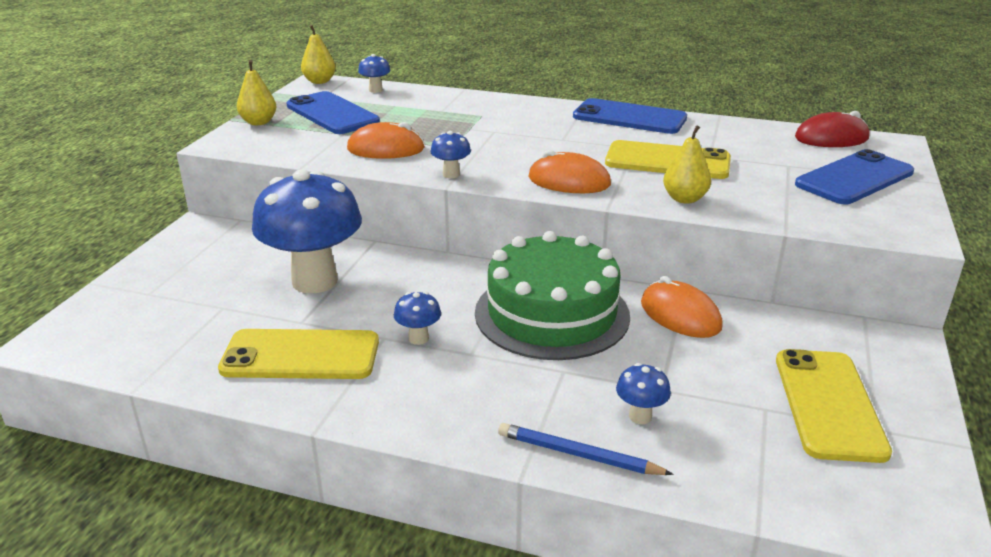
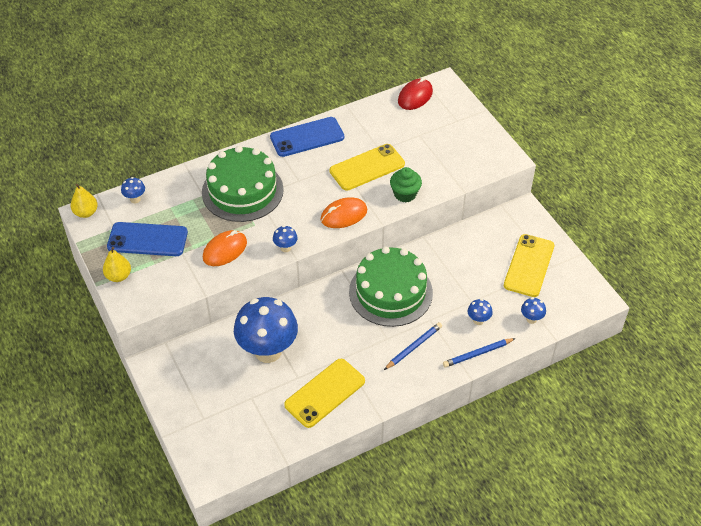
camera: 45 degrees left, 20 degrees up
blue mushroom [394,292,441,345] -> blue mushroom moved to [521,298,546,324]
orange mouse [641,276,723,338] -> none
yellow pear [663,125,711,204] -> green cupcake [390,167,422,203]
yellow phone [776,349,892,463] -> yellow phone turned 60 degrees clockwise [504,234,554,297]
blue phone [795,149,914,204] -> none
none -> green cake [202,146,284,222]
none -> blue pencil [384,322,442,370]

